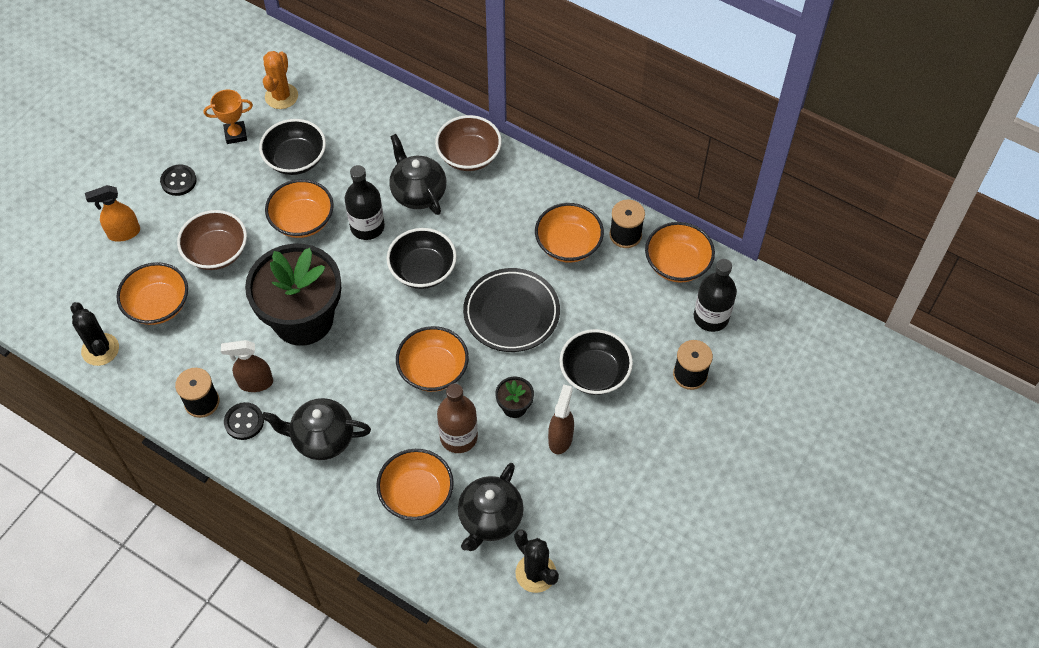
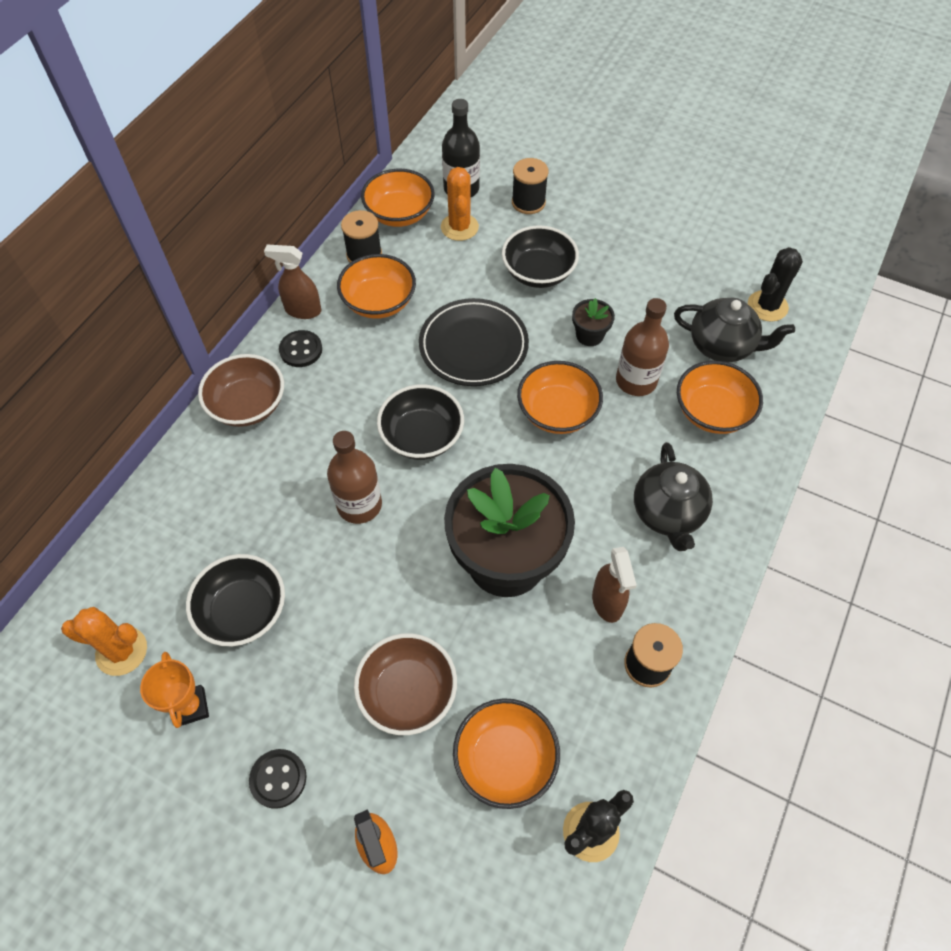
camera: 95 degrees left, 0 degrees up
black button [224,402,264,440] -> black button moved to [279,330,322,367]
orange bowl [265,179,334,238] -> none
black bottle [345,165,385,240] -> brown bottle [327,431,382,524]
black teapot [389,134,447,215] -> none
brown spray bottle [548,384,574,454] -> brown spray bottle moved to [264,245,321,319]
none -> orange cactus [441,167,479,241]

